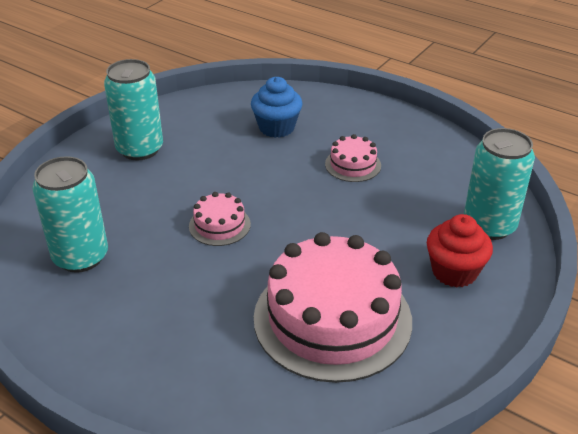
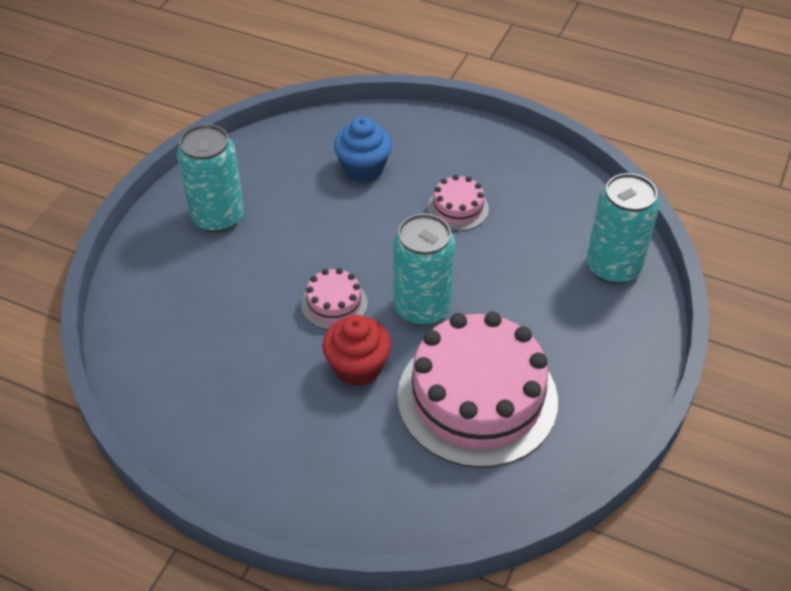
camera: 10 degrees left, 10 degrees up
turquoise can [32,156,108,273] -> turquoise can moved to [393,214,455,326]
red cupcake [427,214,493,288] -> red cupcake moved to [322,315,391,386]

